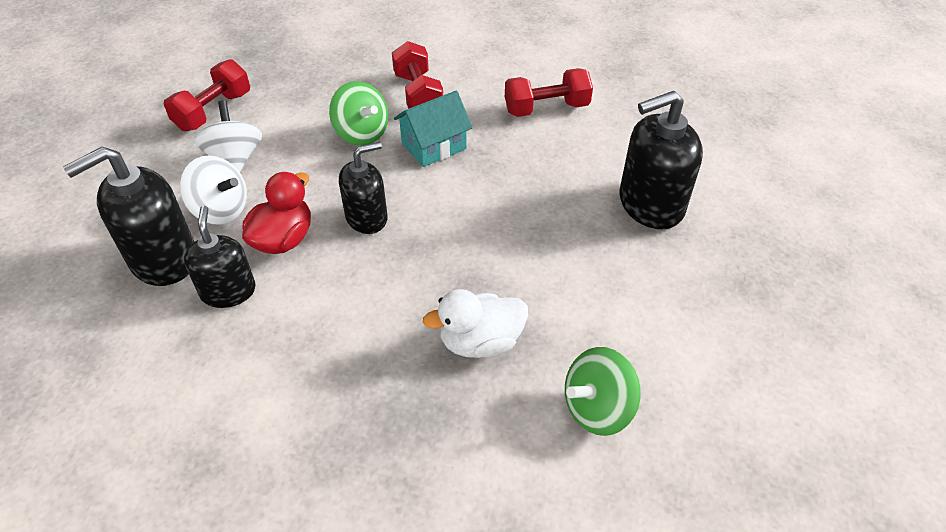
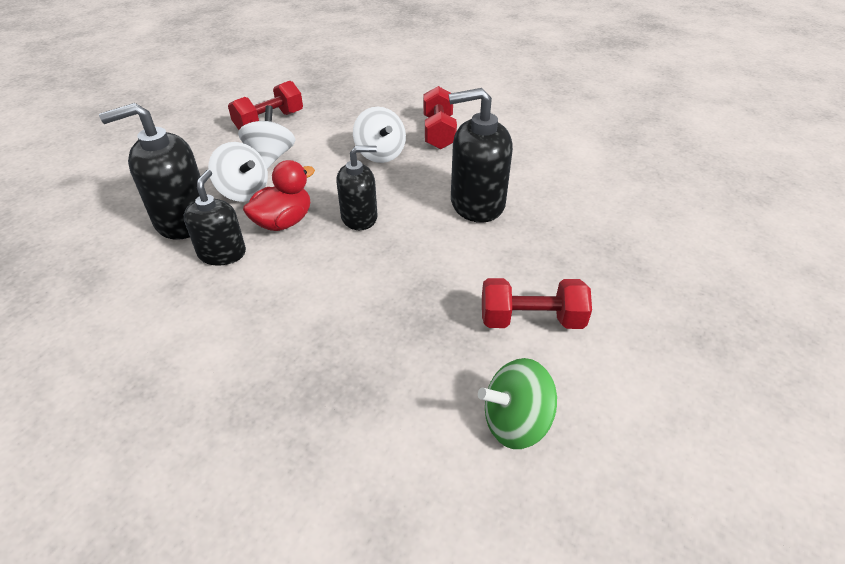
camera: 15 degrees right, 5 degrees down
green spinning top [329,81,388,146] -> white spinning top [353,107,406,163]
turquoise house [394,91,472,167] -> none
white duck [423,289,528,358] -> none
red dumbbell [505,68,593,117] -> red dumbbell moved to [482,278,592,329]
black soap dispenser [620,91,703,229] -> black soap dispenser moved to [449,88,513,223]

